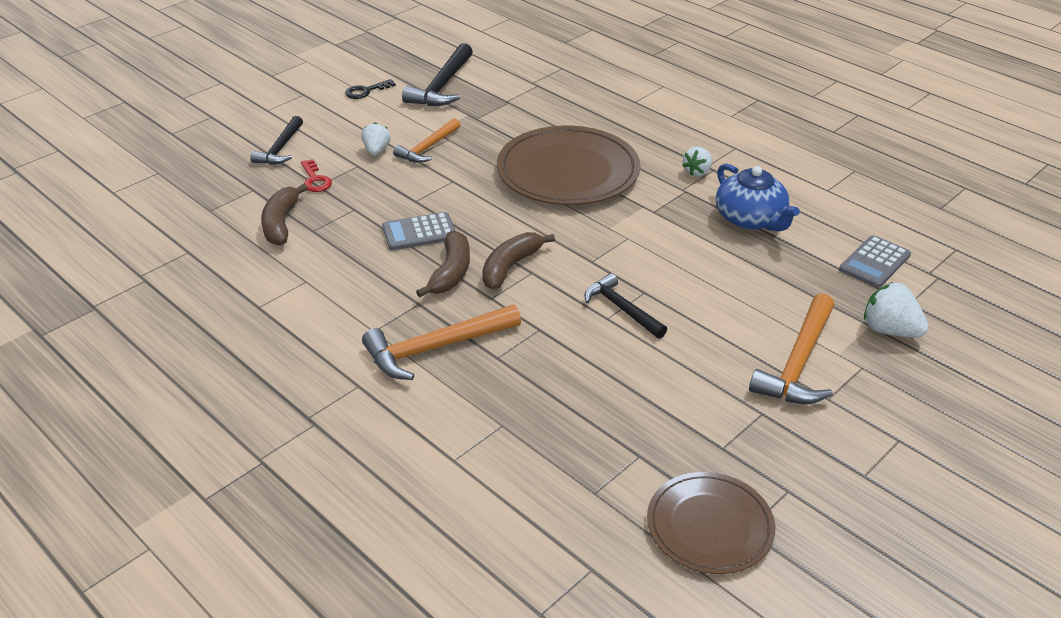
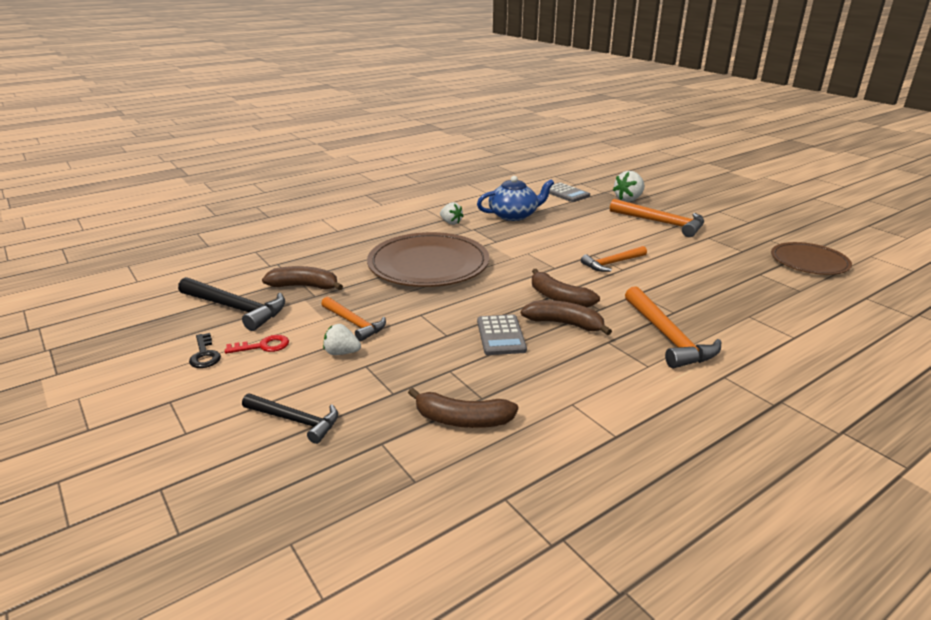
camera: 80 degrees left, 10 degrees down
red key [301,159,332,192] -> red key moved to [225,335,289,354]
black hammer [584,273,667,339] -> orange hammer [581,246,647,272]
none -> brown banana [262,266,343,290]

